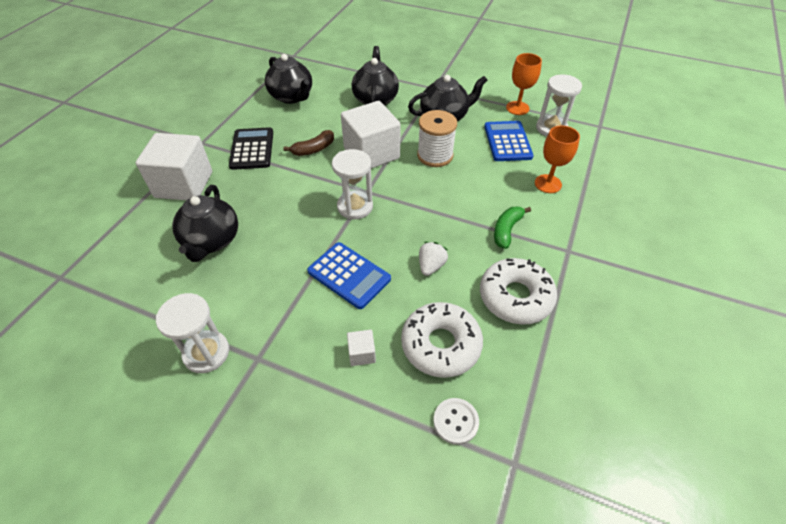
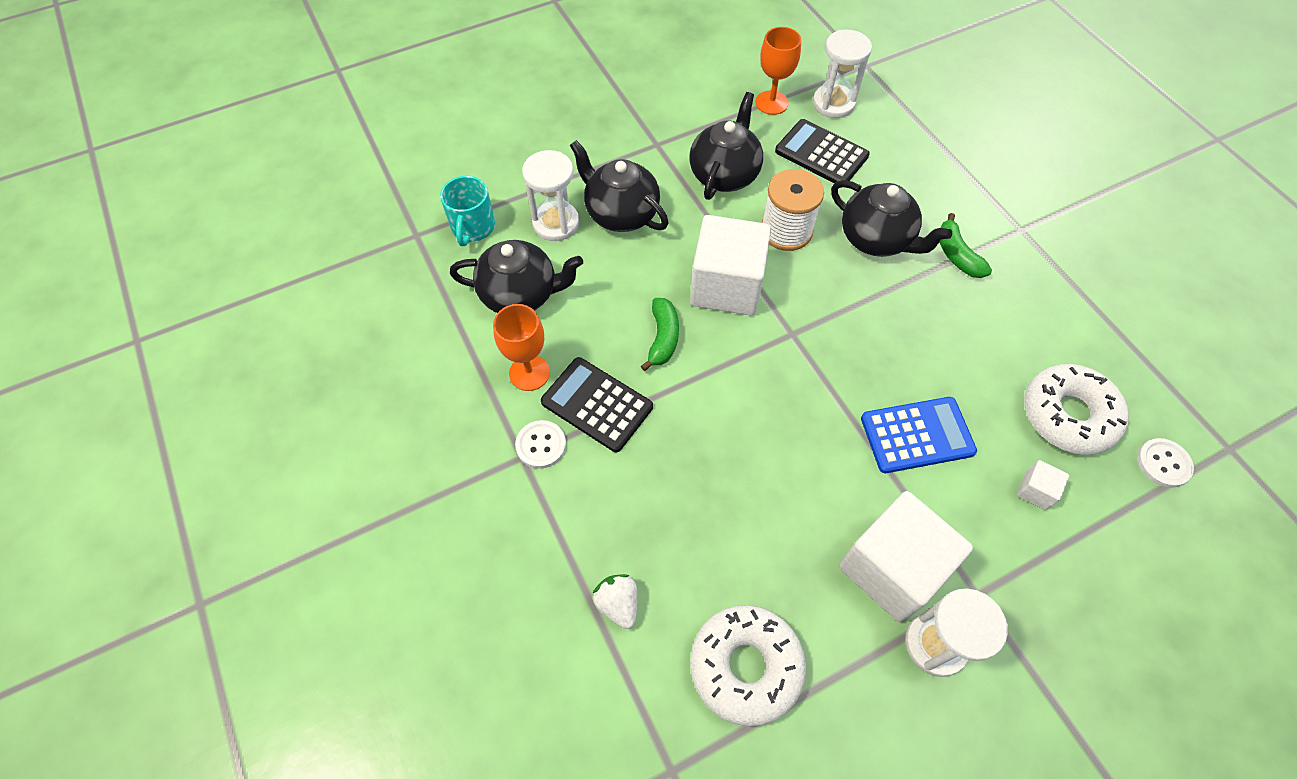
camera: 50 degrees left, 10 degrees up
white cube [136,133,212,200] -> white cube moved to [839,491,973,622]
black teapot [172,185,238,262] -> black teapot moved to [831,180,952,257]
brown banana [283,130,334,156] -> green banana [641,298,679,371]
white hourglass [332,149,373,219] -> white hourglass moved to [522,150,579,241]
white strawberry [419,242,448,276] -> white strawberry moved to [593,574,637,629]
white donut [480,258,557,325] -> white donut moved to [690,605,806,726]
blue calculator [484,121,534,161] -> black calculator [775,119,870,184]
orange goblet [535,125,580,193] -> orange goblet moved to [493,304,550,391]
none -> turquoise mug [440,176,495,246]
none -> white button [515,420,566,469]

